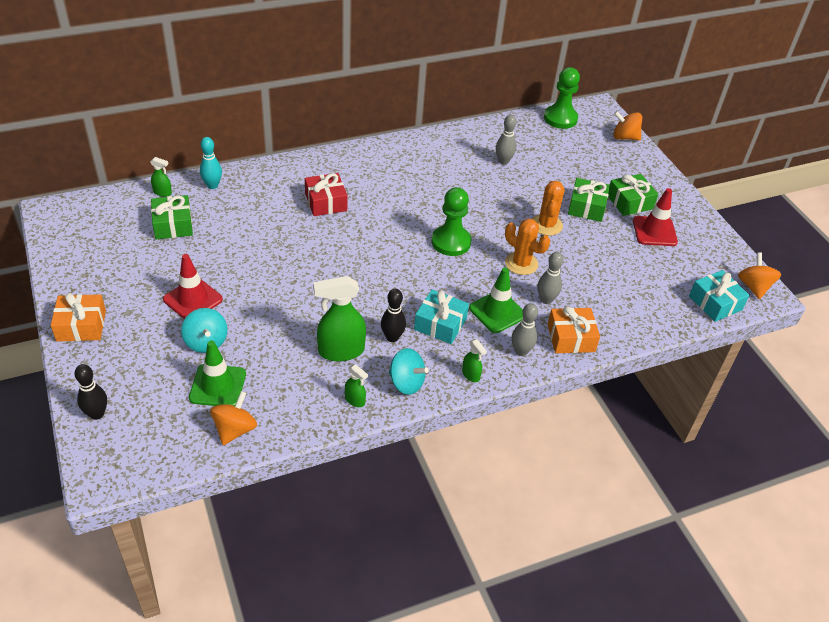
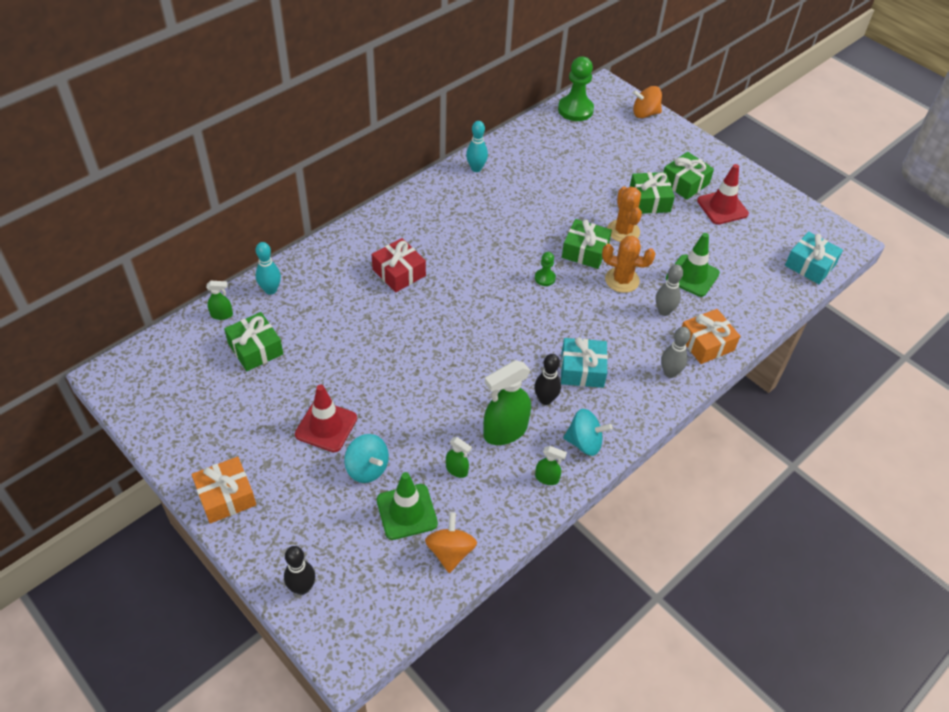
camera: 20 degrees left, 5 degrees up
green pawn [432,187,472,256] -> green pawn [535,252,556,286], size x0.50
green spray bottle [462,339,487,382] -> green spray bottle moved to [446,437,472,478]
green traffic cone [469,267,523,333] -> green traffic cone moved to [666,233,720,297]
grey bowling pin [496,115,516,165] -> none
orange spinning top [738,253,781,299] -> none
none -> turquoise bowling pin [466,121,488,172]
none -> green gift [562,219,612,269]

